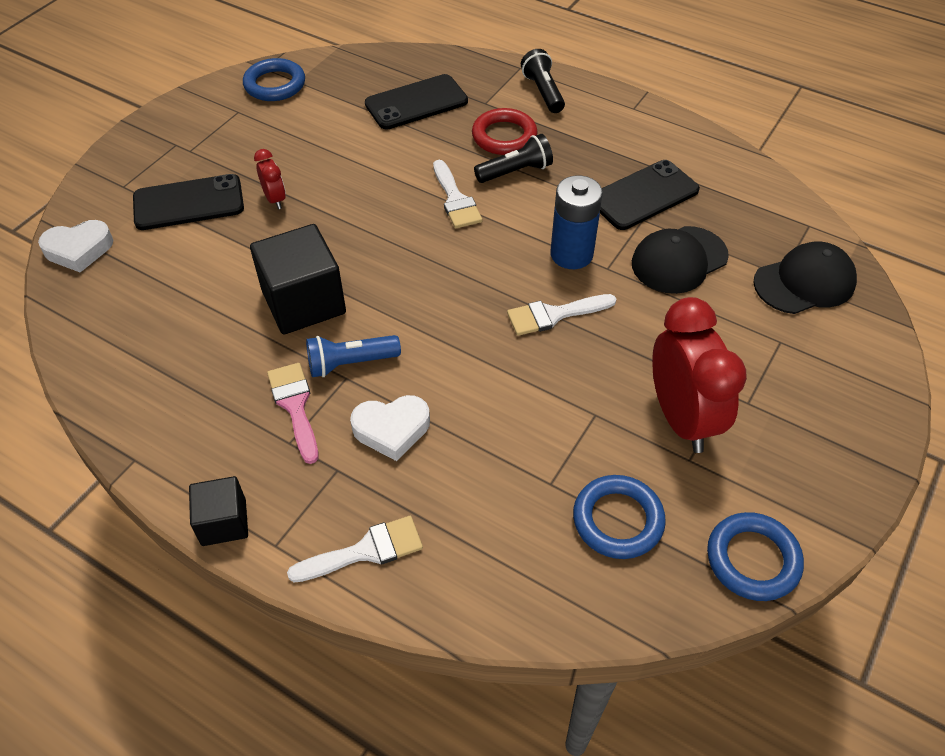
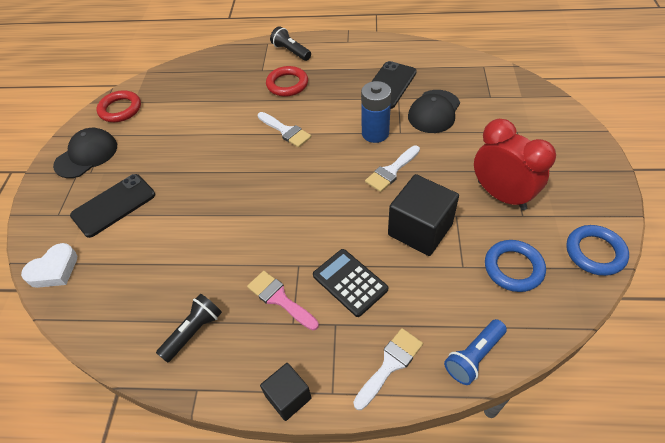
camera: 25 degrees left, 0 degrees up
blue ring [243,58,305,101] -> red ring [97,90,141,122]
black cube [250,224,346,334] -> black cube moved to [388,174,459,256]
red clock [254,149,286,209] -> none
blue flashlight [306,335,401,377] -> blue flashlight moved to [444,319,507,385]
white heart [350,395,430,461] -> black calculator [313,249,388,317]
black phone [365,74,468,130] -> none
black flashlight [474,134,553,183] -> black flashlight moved to [156,294,222,363]
black cap [753,242,857,314] -> black cap moved to [53,128,117,178]

